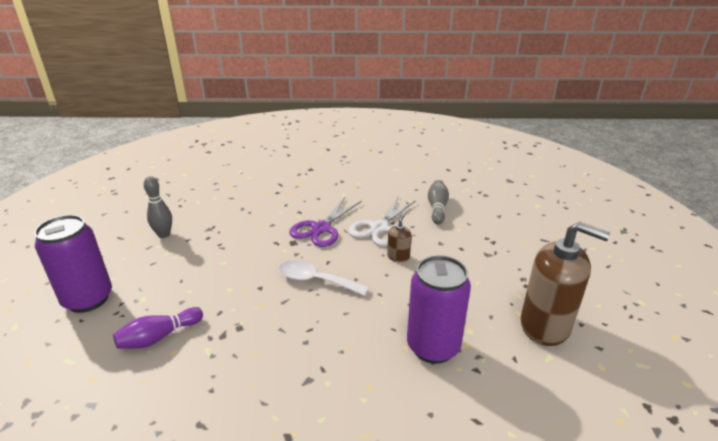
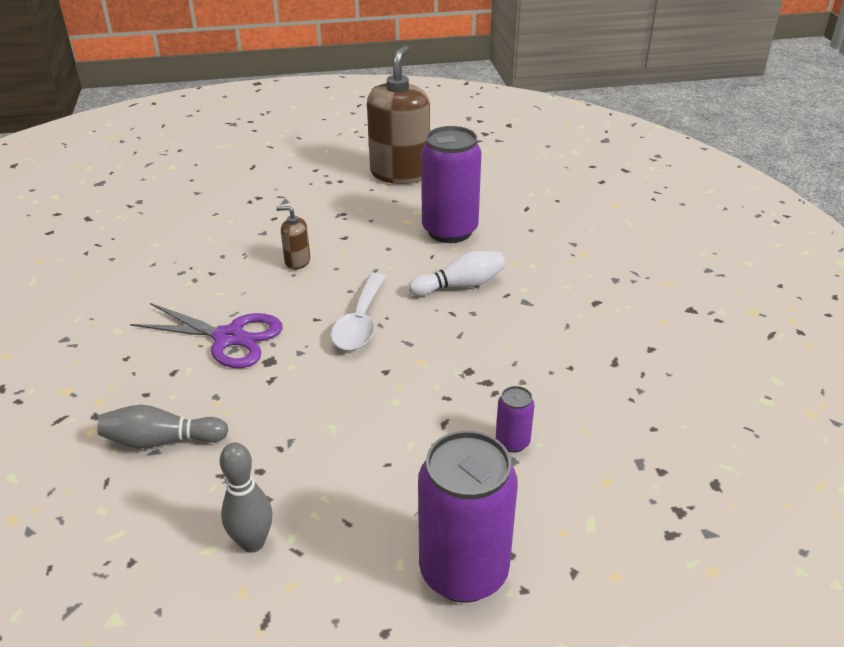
camera: 100 degrees left, 5 degrees up
purple bowling pin [113,308,203,349] -> purple can [496,386,534,453]
white scissors [348,197,416,246] -> none
grey bowling pin [428,180,449,224] -> grey bowling pin moved to [97,405,229,449]
none -> white bowling pin [408,251,505,296]

